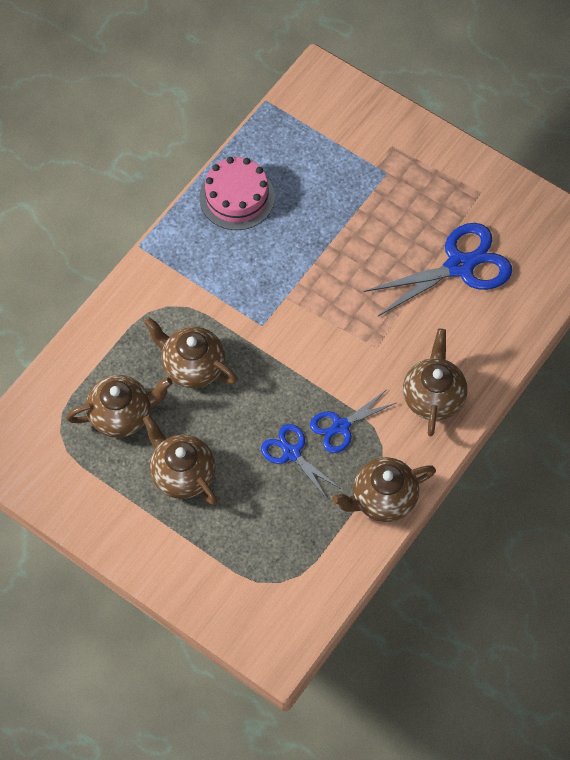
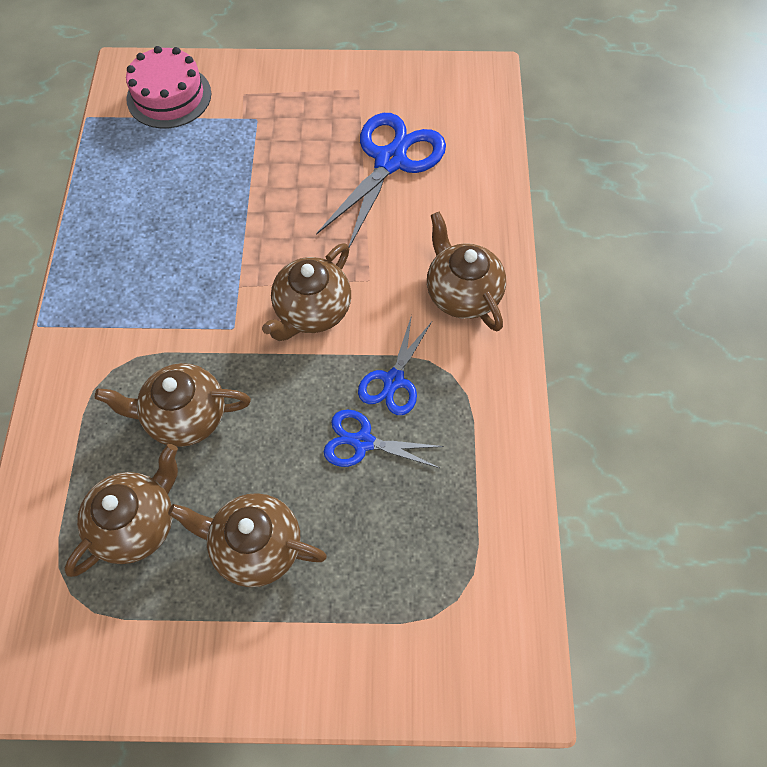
camera: 35 degrees left, 0 degrees up
pink cake [199,157,275,230] -> pink cake moved to [126,46,211,128]
brown teapot [332,457,436,522] -> brown teapot moved to [262,243,351,341]

